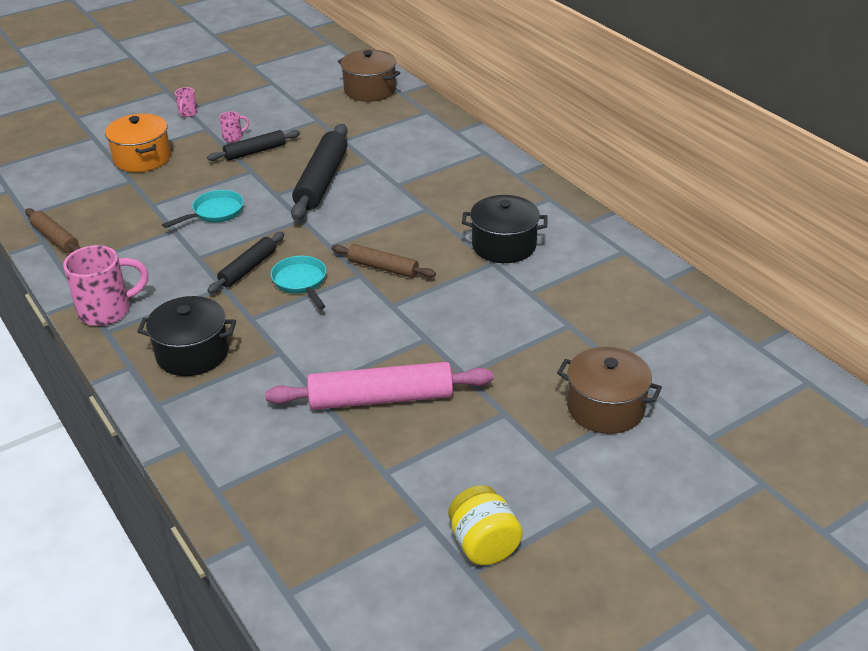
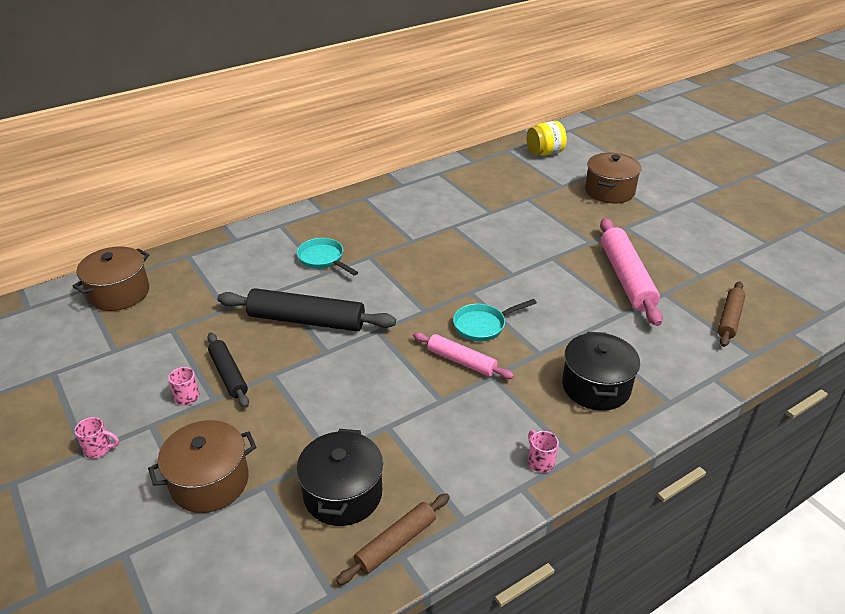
camera: 90 degrees left, 0 degrees up
pink mug [63,245,149,326] -> pink mug [528,430,559,473], size x0.48
orange pot [105,114,171,172] -> brown pot [148,420,256,513]
turquoise pan [162,190,244,228] -> turquoise pan moved to [297,238,359,276]
black rolling pin [207,232,284,294] -> pink rolling pin [413,332,514,379]
brown rolling pin [331,244,436,278] -> brown rolling pin moved to [718,281,746,347]
yellow jar [448,485,523,565] -> yellow jar moved to [526,121,567,156]
black pot [462,195,548,263] -> black pot moved to [297,429,383,526]

